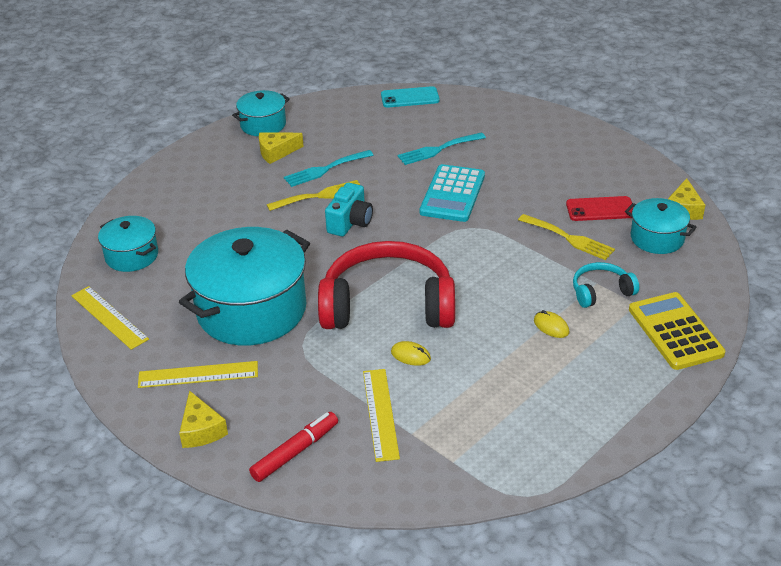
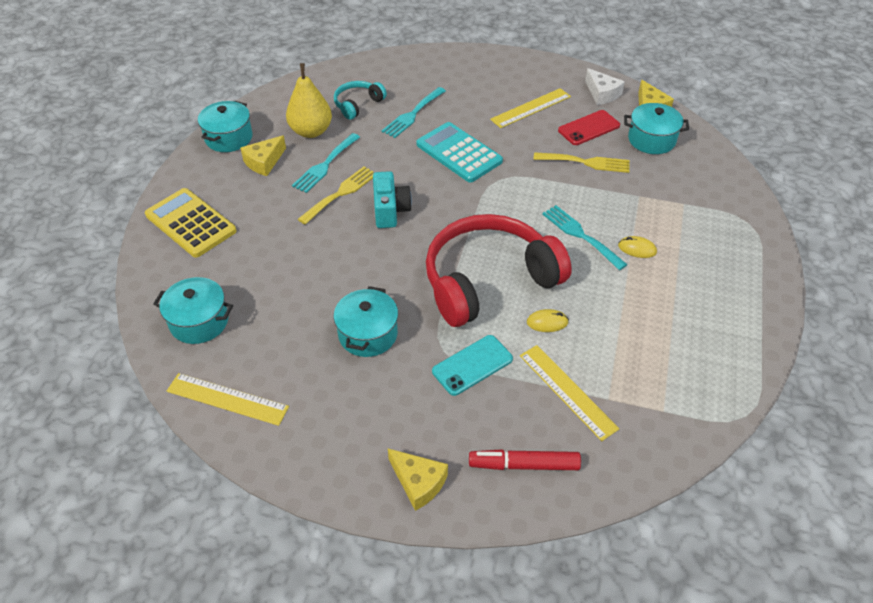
camera: 30 degrees left, 10 degrees up
yellow ruler [138,361,258,388] -> yellow ruler moved to [490,88,571,128]
turquoise pot [179,227,310,346] -> turquoise pot [334,286,398,357], size x0.51
red marker [249,412,338,482] -> red marker turned 105 degrees counterclockwise [469,449,581,470]
turquoise phone [381,86,440,108] -> turquoise phone moved to [432,335,513,396]
turquoise calculator [419,164,485,222] -> turquoise calculator turned 150 degrees clockwise [416,122,503,182]
turquoise headphones [573,262,639,308] -> turquoise headphones moved to [334,81,387,120]
yellow calculator [629,292,725,370] -> yellow calculator moved to [145,188,237,257]
none -> yellow pear [286,63,332,138]
none -> turquoise fork [542,205,628,270]
none -> white cheese [585,68,625,105]

